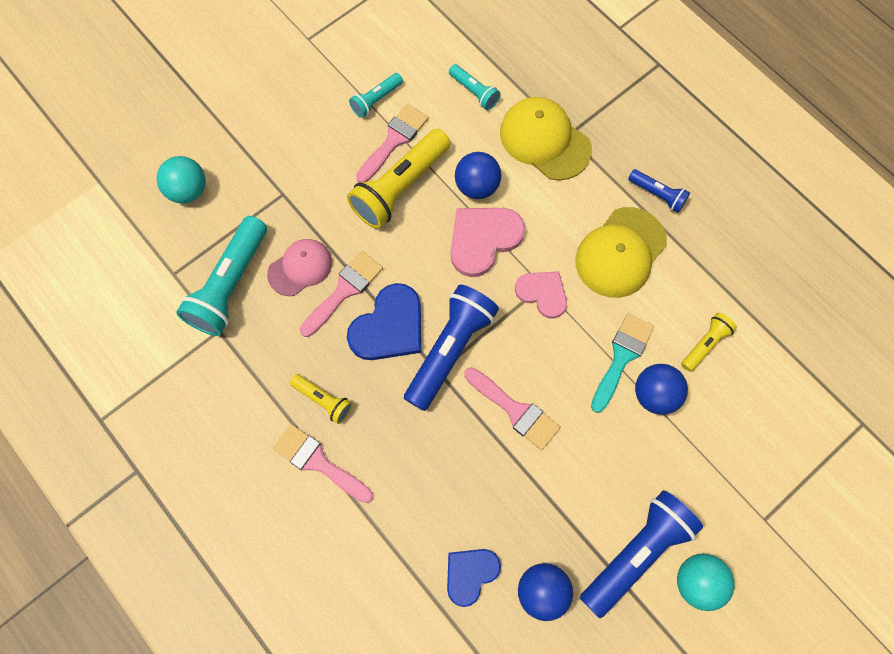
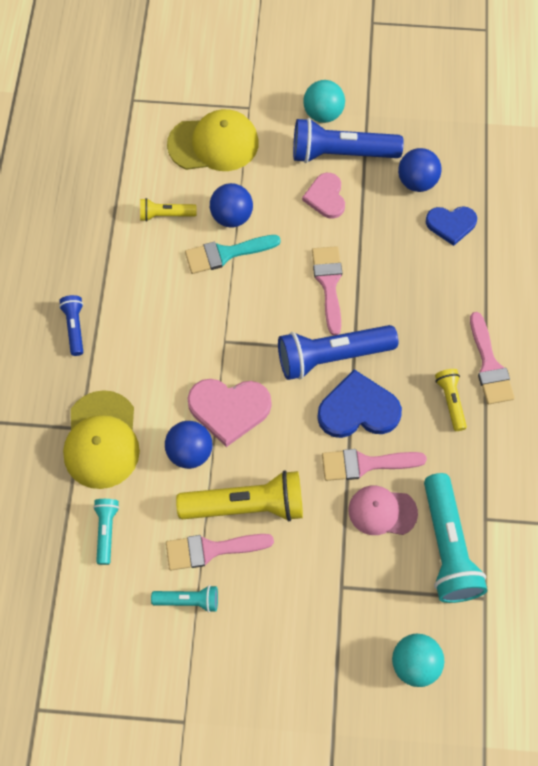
camera: 135 degrees left, 5 degrees down
turquoise flashlight [176,216,267,336] -> turquoise flashlight turned 105 degrees clockwise [424,473,487,603]
pink heart [515,271,567,319] -> pink heart moved to [302,173,345,219]
yellow cap [575,207,667,298] -> yellow cap moved to [167,109,259,171]

